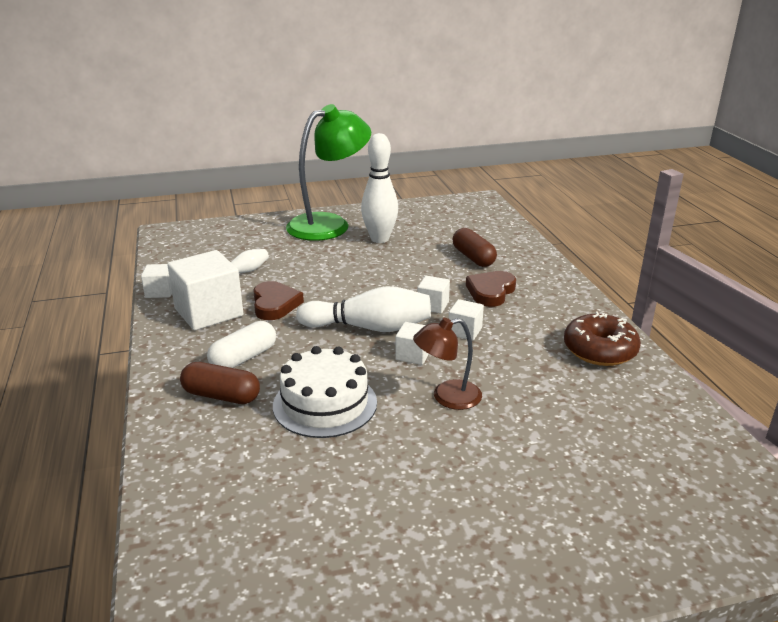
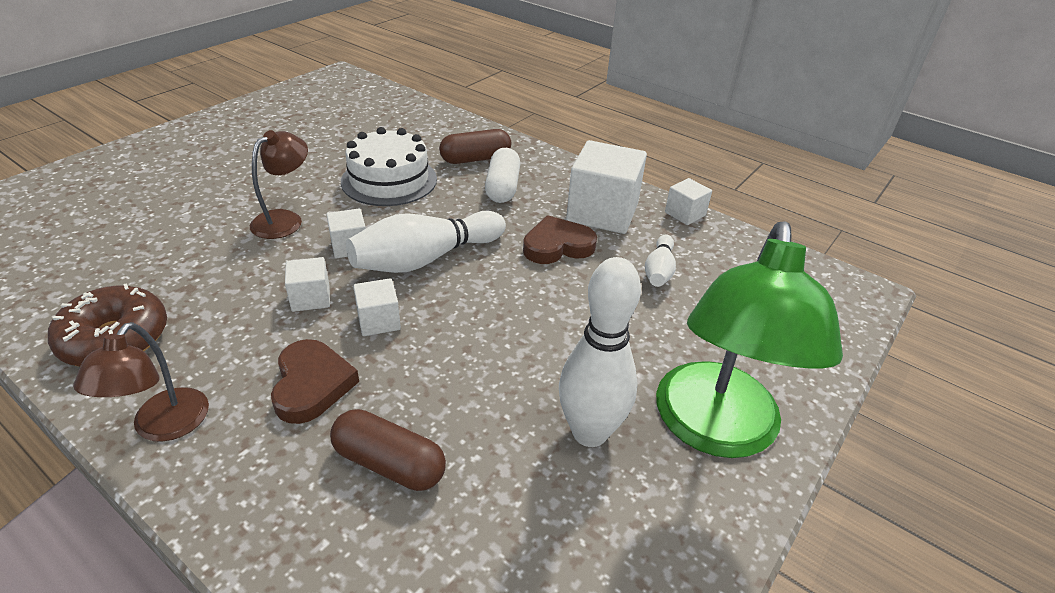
camera: 140 degrees right, 10 degrees up
brown heart [253,281,304,320] -> brown heart turned 120 degrees clockwise [523,215,597,264]
none -> brown lamp [73,322,209,442]

